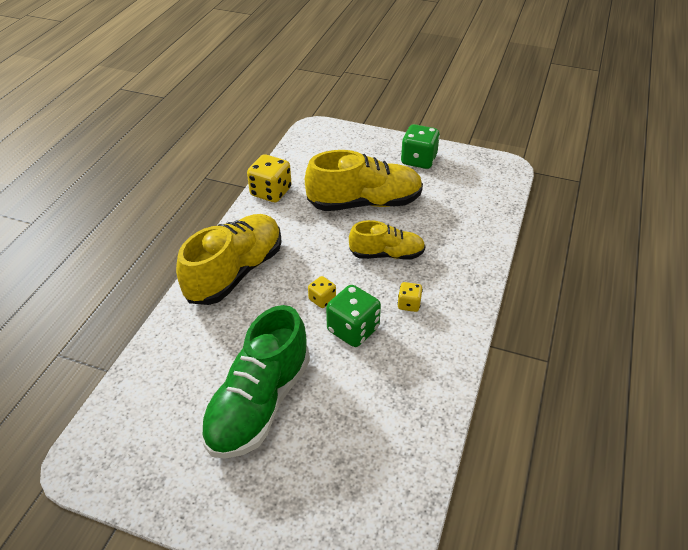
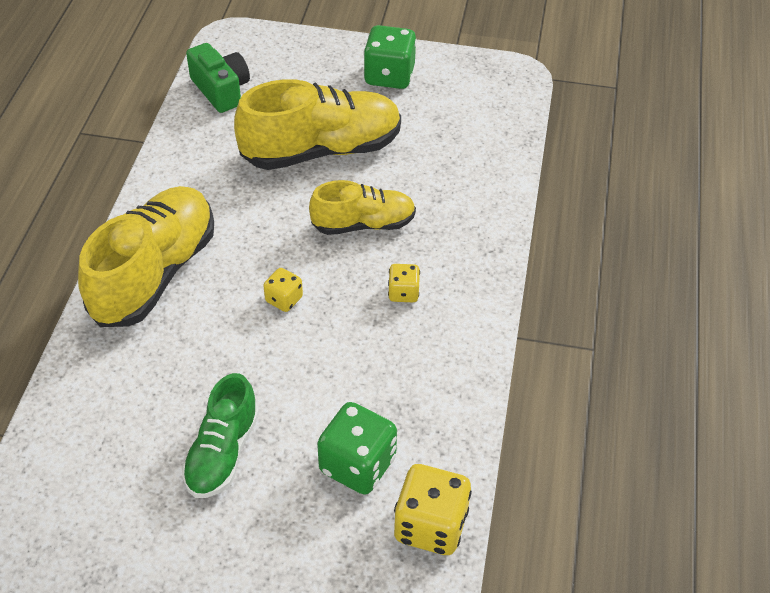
camera: 10 degrees left, 5 degrees up
green shoe [200,305,310,459] -> green shoe [182,373,259,498], size x0.60
yellow dice [247,154,291,202] -> yellow dice moved to [394,464,472,555]
green dice [326,285,381,347] -> green dice moved to [317,402,397,495]
none -> green camera [186,43,250,113]

